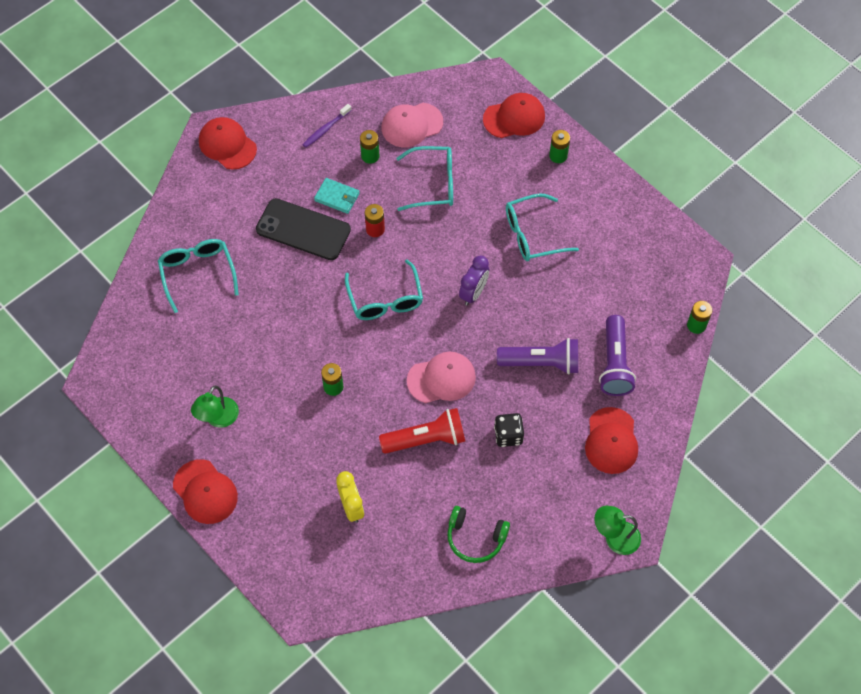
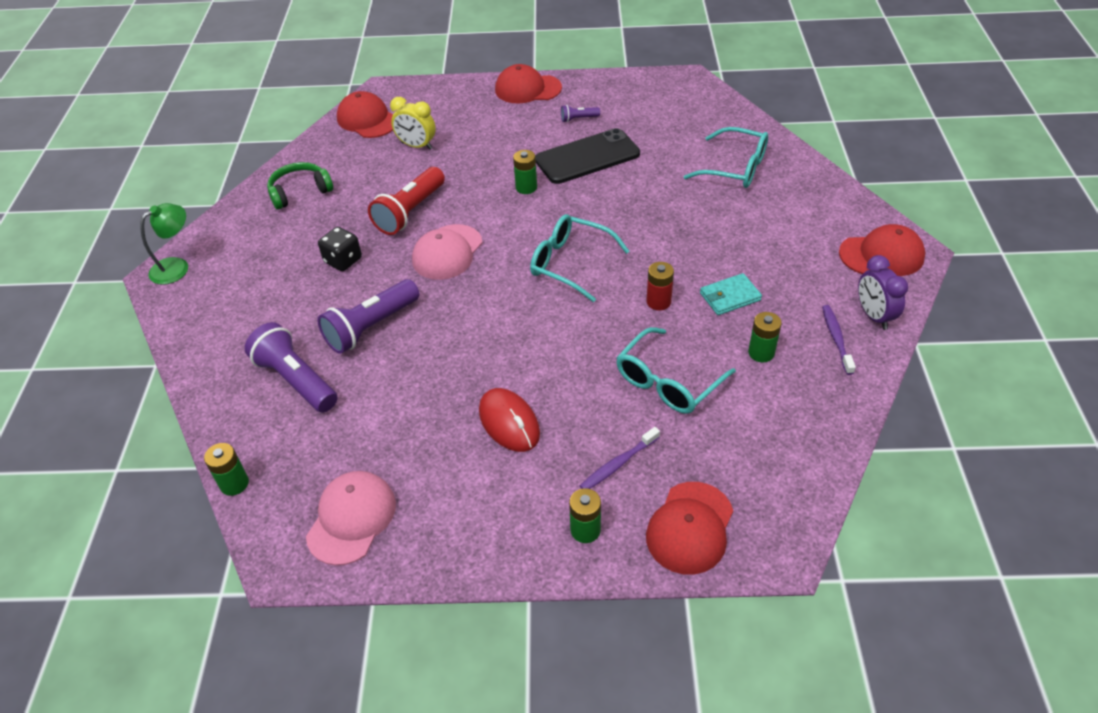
camera: 135 degrees right, 15 degrees down
green lamp [191,386,239,428] -> purple flashlight [561,105,600,122]
black phone [256,198,351,260] -> black phone moved to [535,128,640,184]
pink cap [382,103,443,147] -> pink cap moved to [306,471,396,566]
purple clock [459,256,489,306] -> purple clock moved to [858,255,908,330]
turquoise glasses [506,194,579,261] -> red mouse [479,388,540,452]
red cap [585,407,638,474] -> red cap moved to [337,91,393,138]
none -> purple toothbrush [580,427,660,489]

